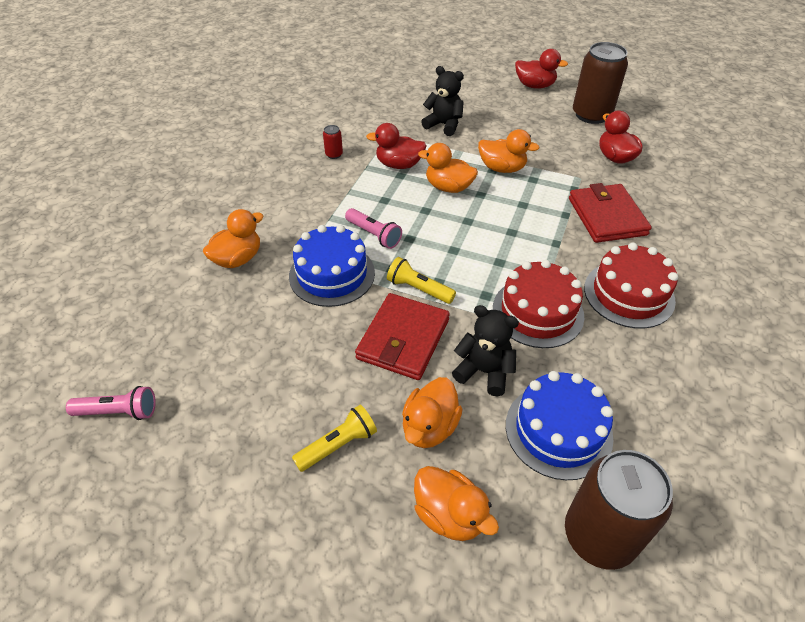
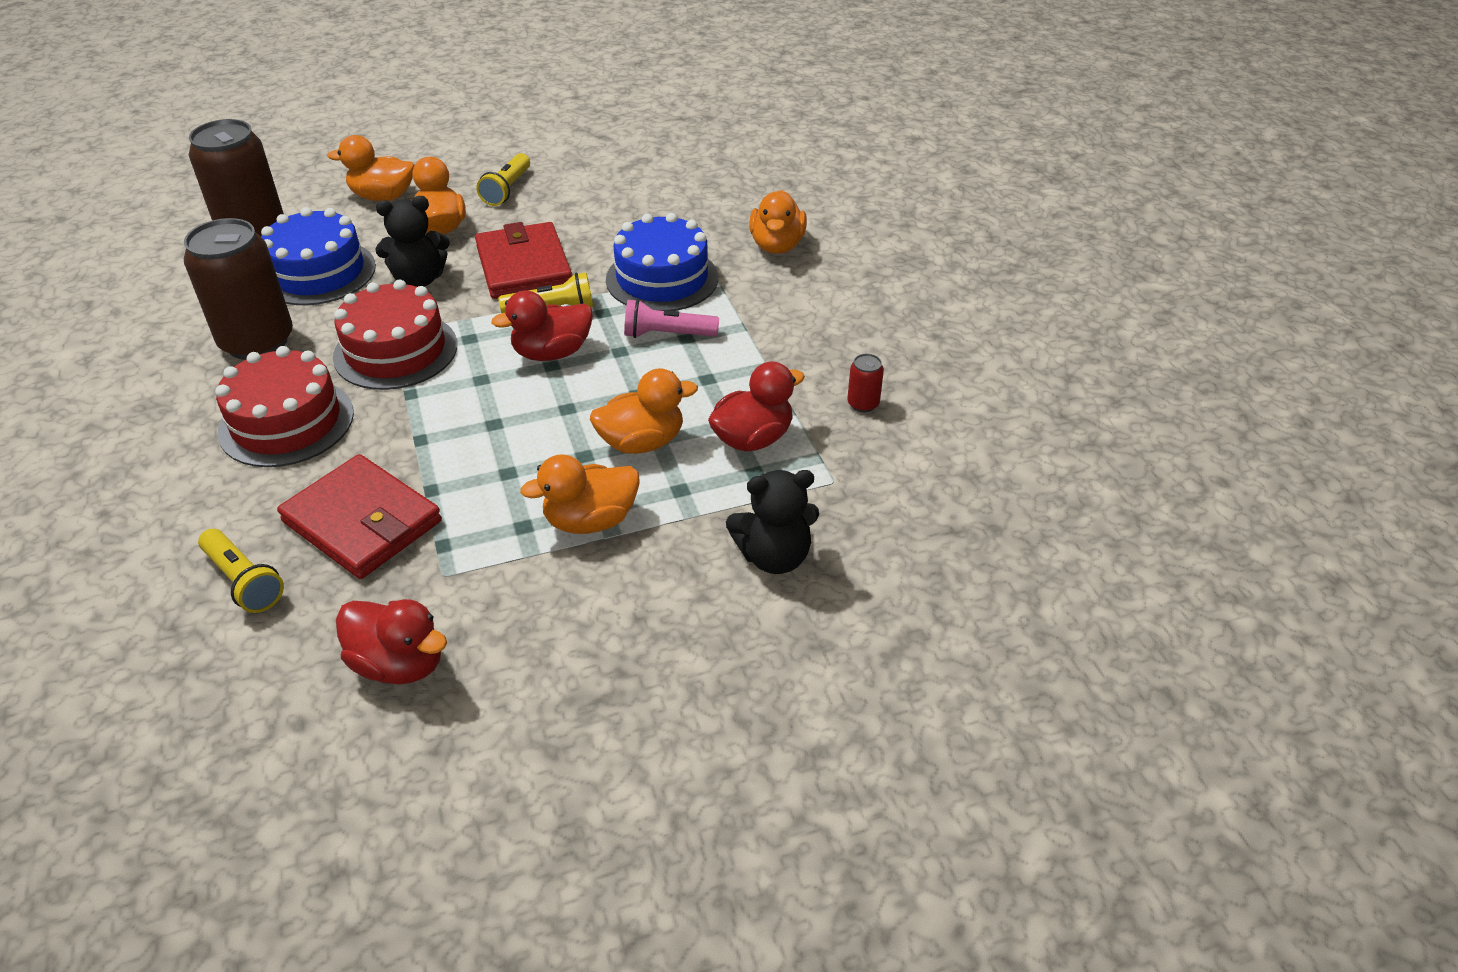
camera: 140 degrees right, 5 degrees down
pink flashlight [66,386,156,420] -> none
red duck [515,49,568,89] -> red duck moved to [491,290,593,361]
brown can [573,42,628,124] -> brown can moved to [184,218,293,360]
none -> yellow flashlight [198,529,284,613]

